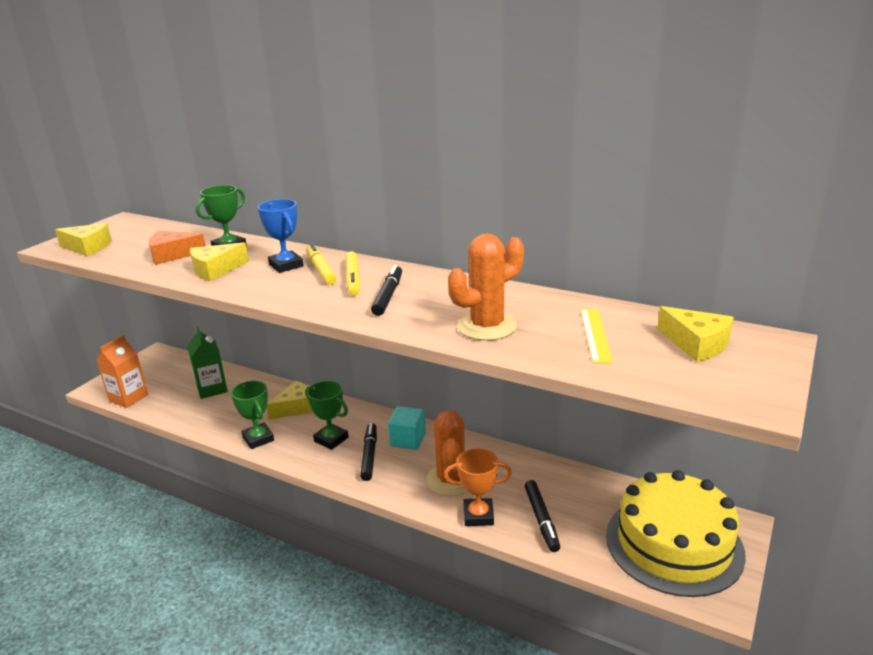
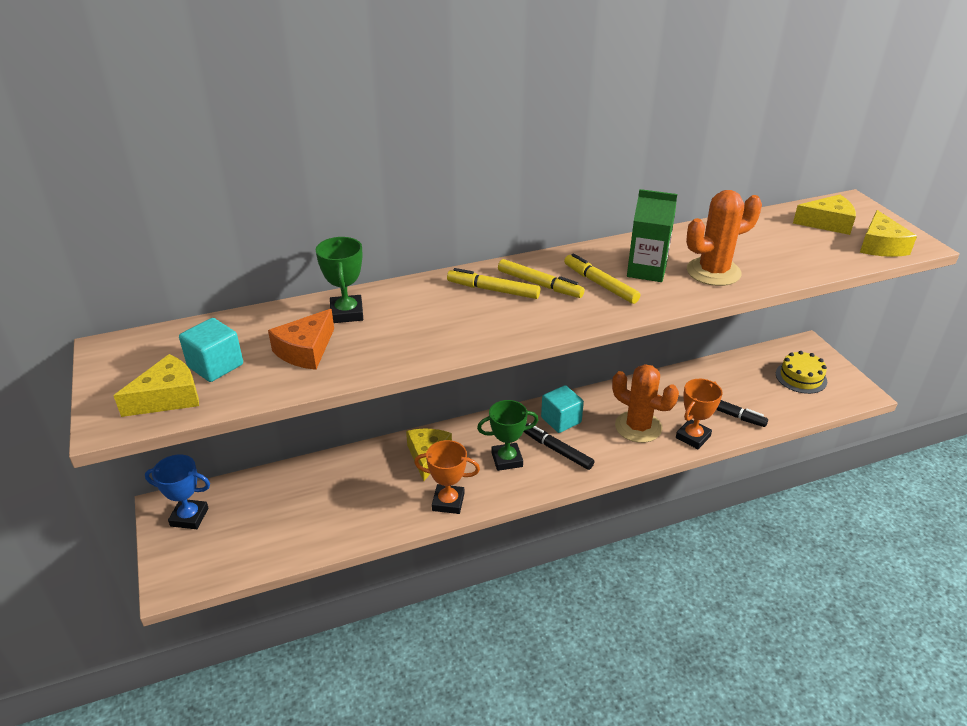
camera: 50 degrees left, 10 degrees up
orange carton [96,335,148,408] -> none
green carton [187,327,228,399] -> green carton moved to [627,189,677,282]
yellow cheese [190,242,249,281] -> yellow cheese moved to [860,210,917,257]
green trophy [231,381,274,449] -> orange trophy [414,440,480,514]
blue trophy [258,199,304,273] -> blue trophy moved to [145,455,210,529]
black marker [371,265,402,316] -> yellow marker [564,253,640,304]
orange cactus [448,233,524,341] -> orange cactus turned 60 degrees clockwise [686,190,762,286]
yellow ruler [581,309,613,363] -> none
yellow cake [606,470,746,597] -> yellow cake [776,351,827,394], size x0.49
none -> turquoise cube [179,318,243,382]

